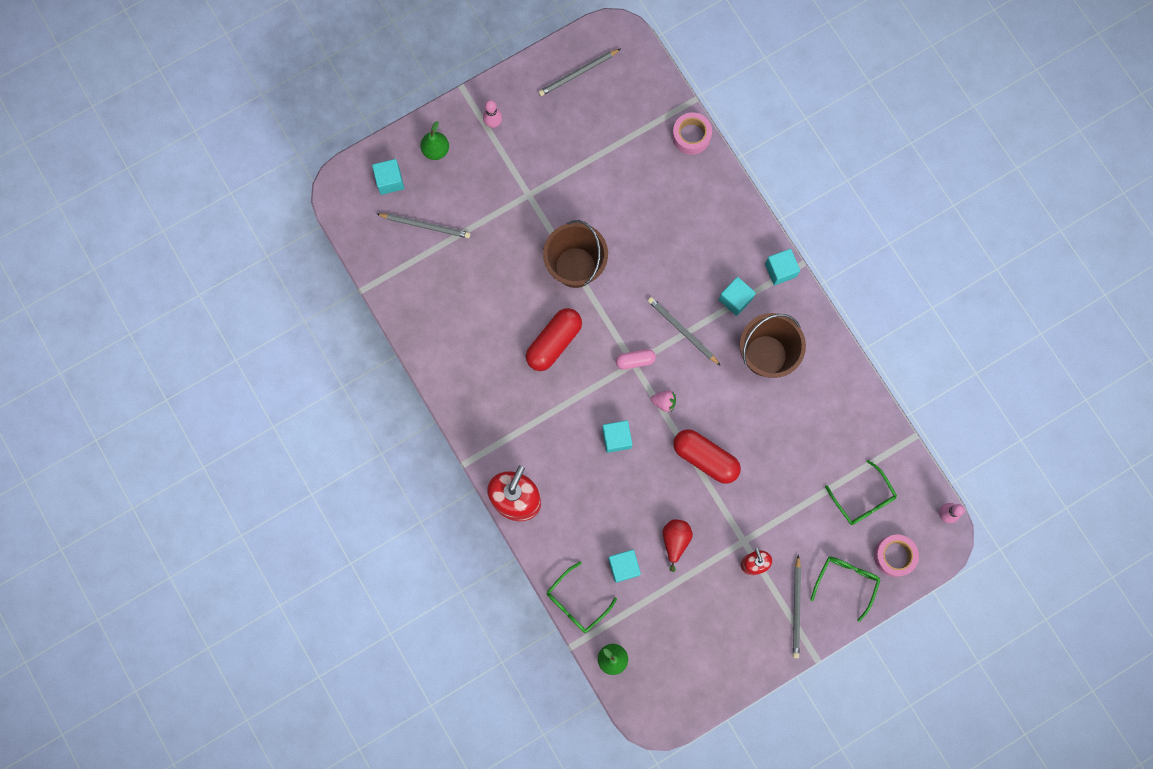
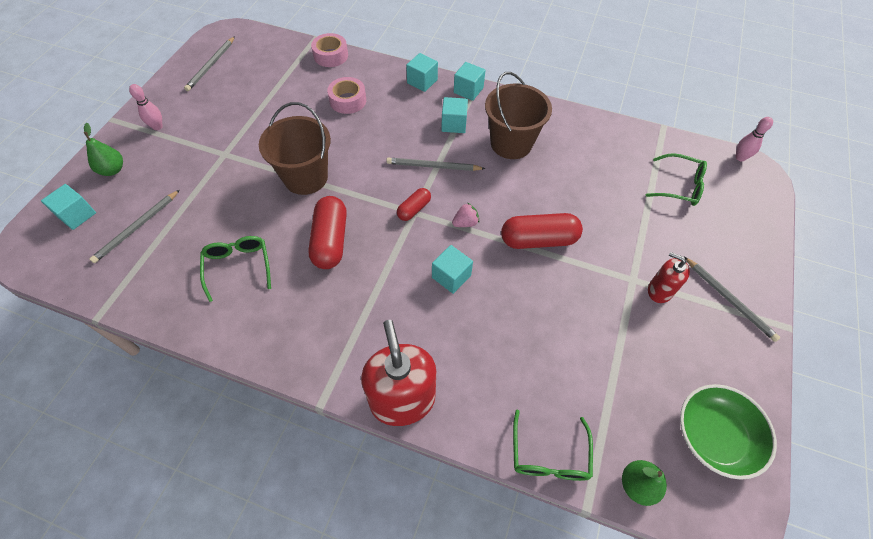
camera: 40 degrees left, 20 degrees down
grey pencil [377,213,470,238] -> grey pencil turned 150 degrees clockwise [89,190,180,263]
turquoise cube [608,550,641,583] -> turquoise cube moved to [406,53,438,92]
pink capsule [616,349,656,370] -> red capsule [397,188,431,221]
red pear [663,519,693,572] -> none
green glasses [811,557,881,622] -> green glasses moved to [200,236,271,302]
pink tape [874,535,919,577] -> pink tape moved to [327,77,366,114]
none -> green bowl [680,384,777,480]

